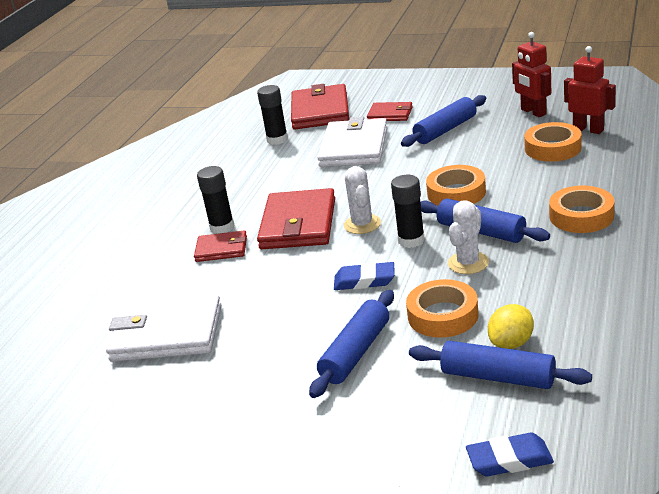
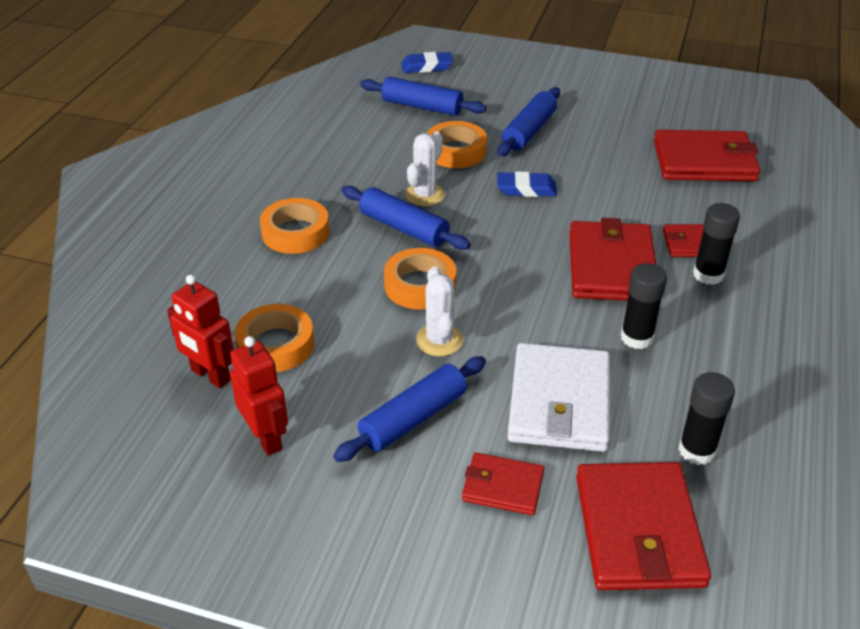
camera: 175 degrees right, 10 degrees up
white wallet [106,294,221,362] -> red wallet [654,130,761,181]
white cactus [344,166,381,234] -> white cactus moved to [416,266,464,356]
black glue stick [391,175,425,248] -> black glue stick moved to [621,263,667,349]
yellow lemon [488,304,534,349] -> none

